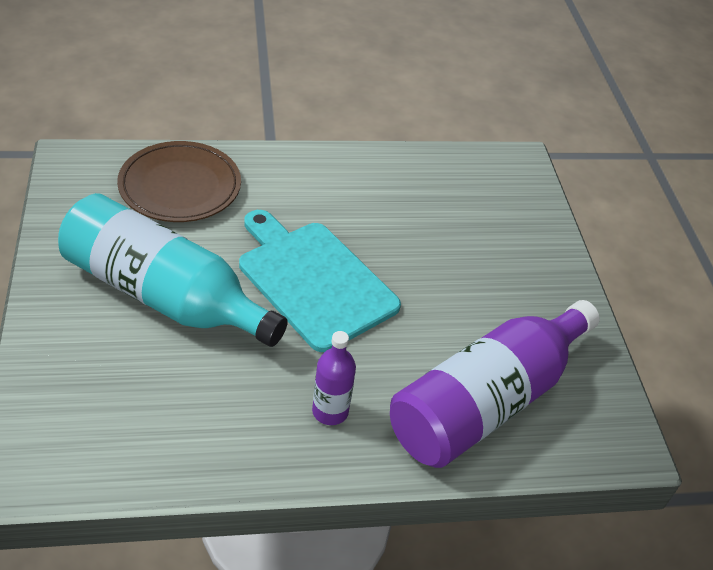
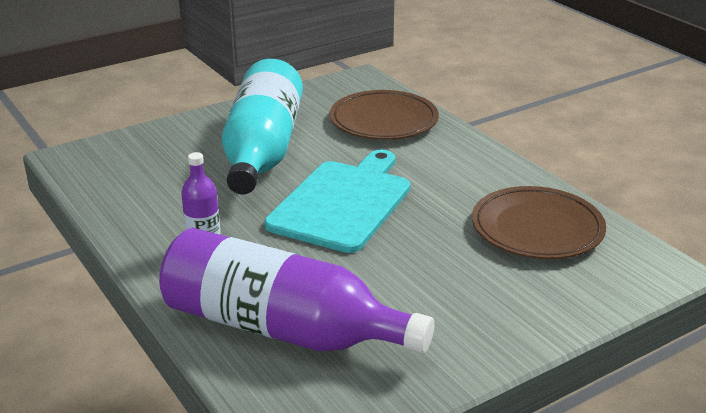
camera: 70 degrees right, 15 degrees down
none -> brown plate [472,186,606,259]

